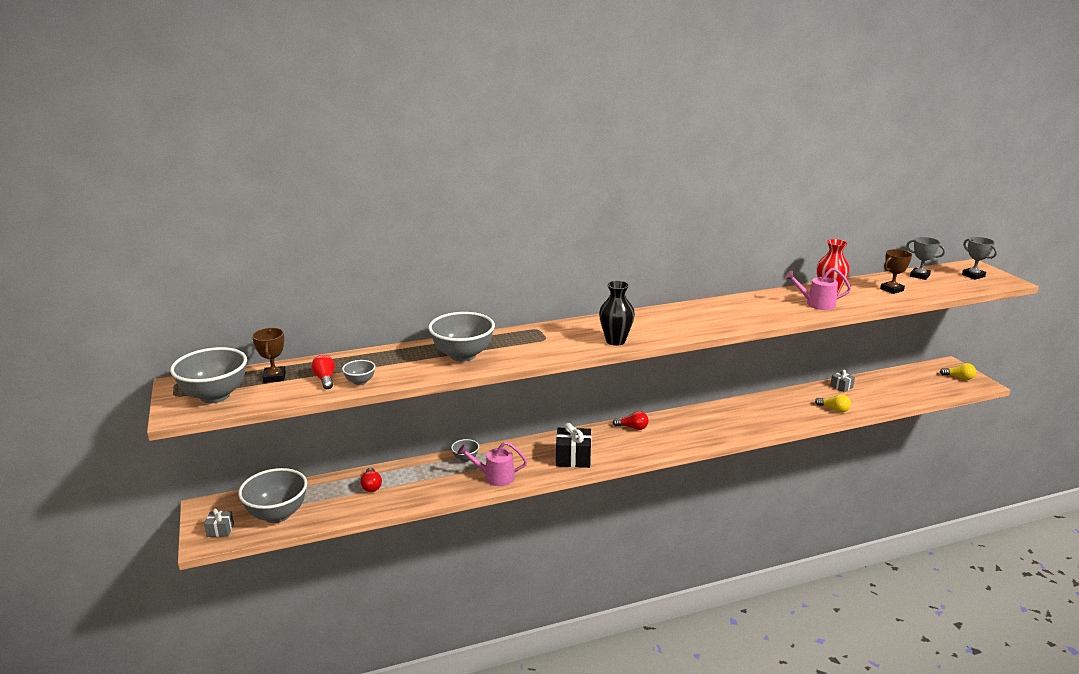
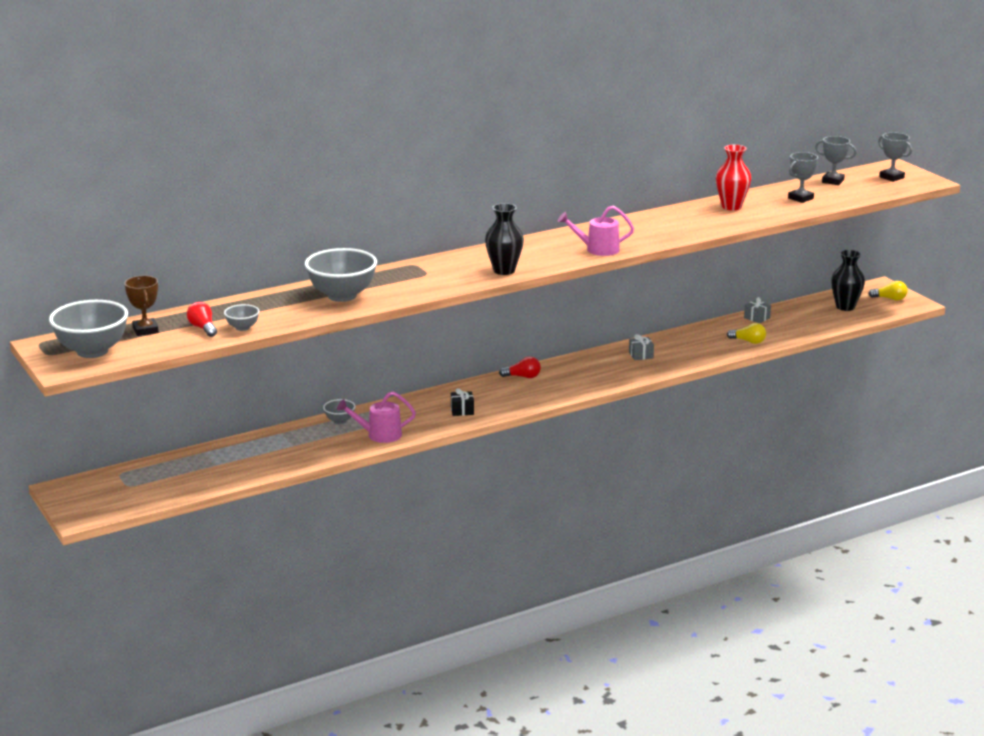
camera: 10 degrees left, 0 degrees up
grey gift [204,508,234,537] -> grey gift moved to [629,334,654,360]
grey bowl [238,468,307,523] -> none
red light bulb [360,468,382,492] -> none
black gift [556,423,591,468] -> black gift [451,388,474,416], size x0.56
pink watering can [784,268,851,310] -> pink watering can moved to [558,206,634,256]
brown trophy [880,249,912,294] -> grey trophy [788,152,818,203]
none -> black vase [831,250,865,311]

